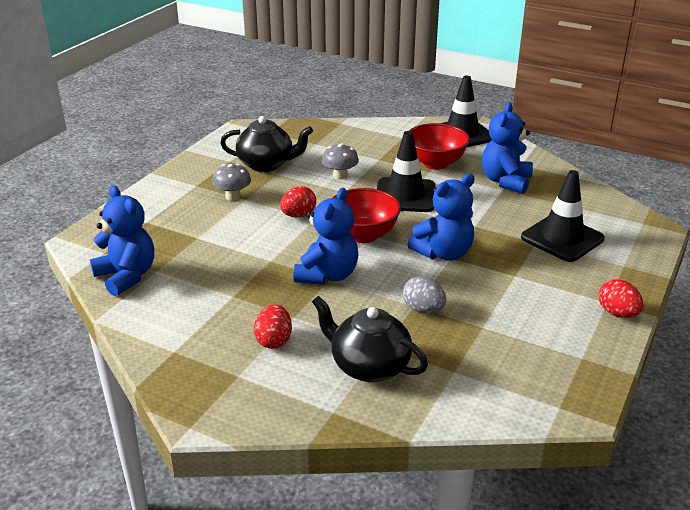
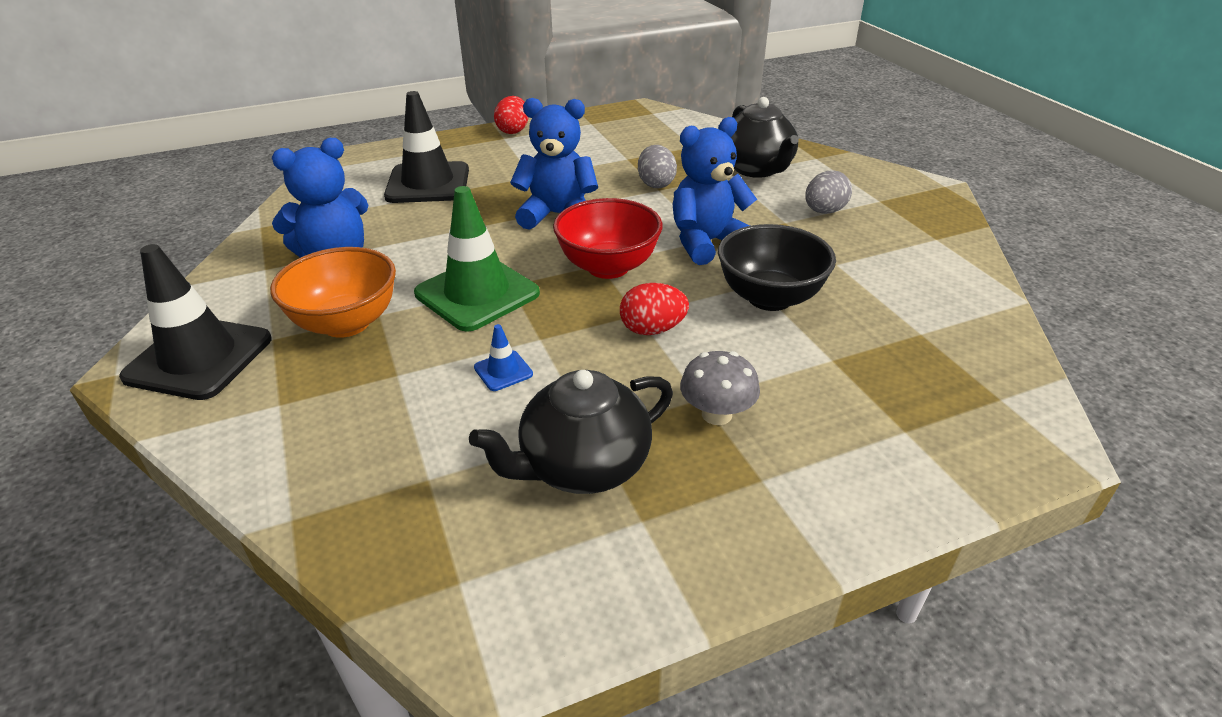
camera: 140 degrees left, 5 degrees up
blue teddy bear [90,185,154,296] -> none
black teapot [220,116,313,172] -> black teapot turned 75 degrees counterclockwise [469,370,673,494]
red egg [254,304,292,349] -> grey egg [805,170,852,214]
grey mushroom [322,143,359,180] -> blue traffic cone [474,324,533,391]
black traffic cone [377,131,436,212] -> green traffic cone [414,186,540,332]
red bowl [409,123,470,170] -> orange bowl [270,247,396,338]
none -> black bowl [718,224,836,311]

